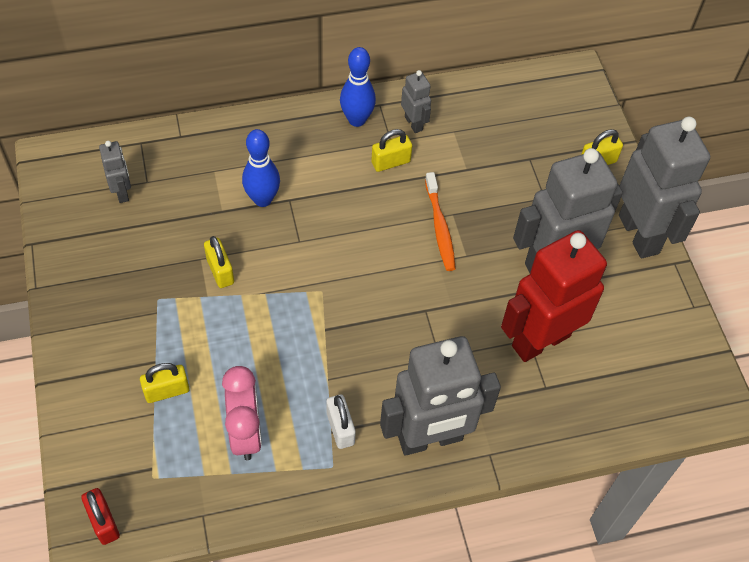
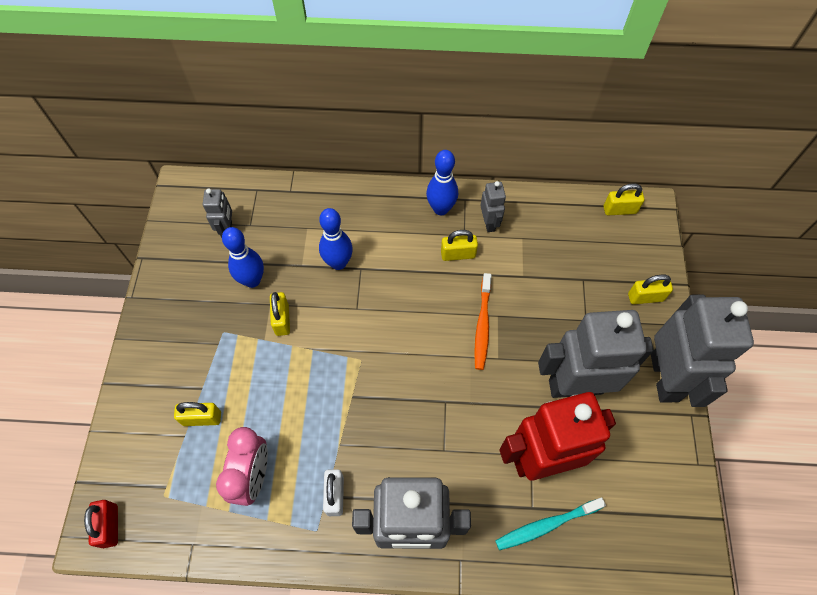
camera: 20 degrees right, 5 degrees up
none -> blue bowling pin [222,227,264,288]
none -> turquoise toothbrush [495,497,606,550]
none -> yellow padlock [604,183,644,215]

